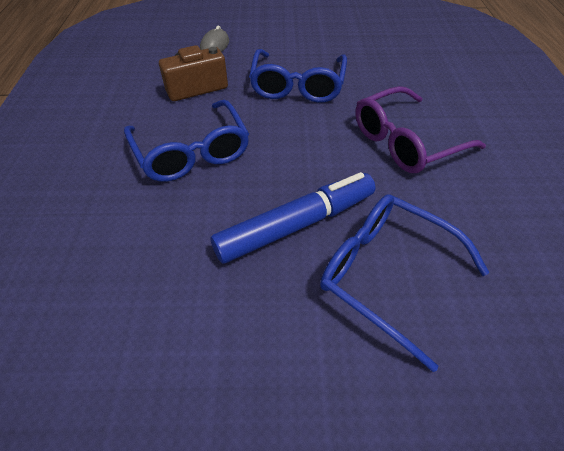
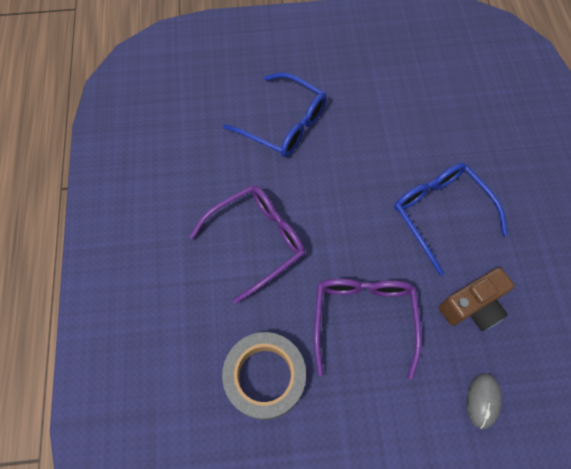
camera: 175 degrees right, 15 degrees up
blue marker [210,172,375,264] -> none
blue glasses [249,49,347,103] -> purple glasses [314,279,422,379]
none -> grey tape [222,332,306,420]

